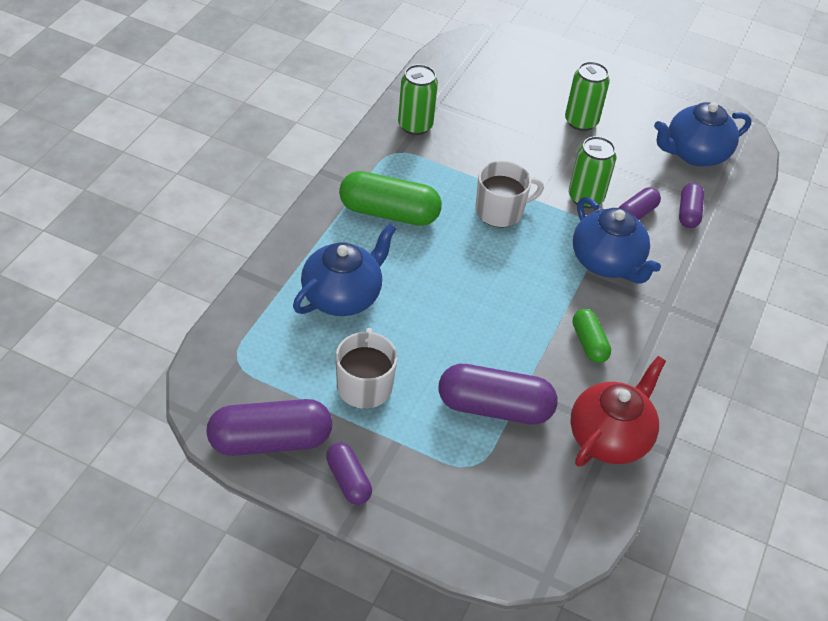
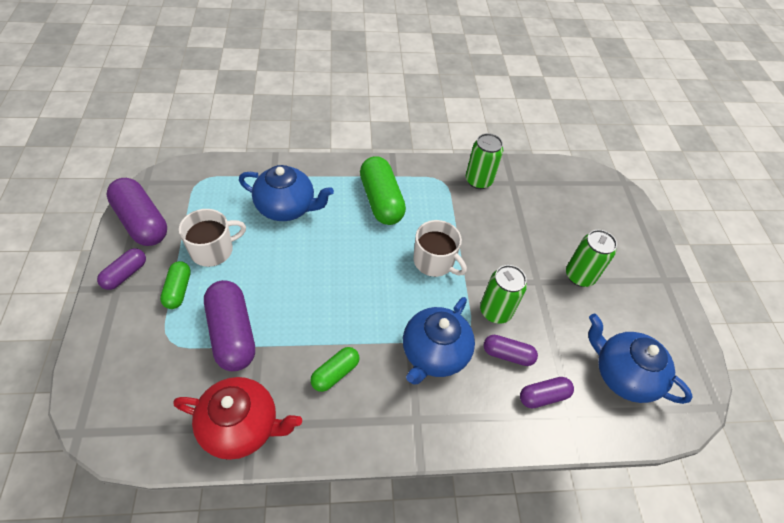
camera: 60 degrees right, 5 degrees up
none -> green capsule [160,261,191,309]

